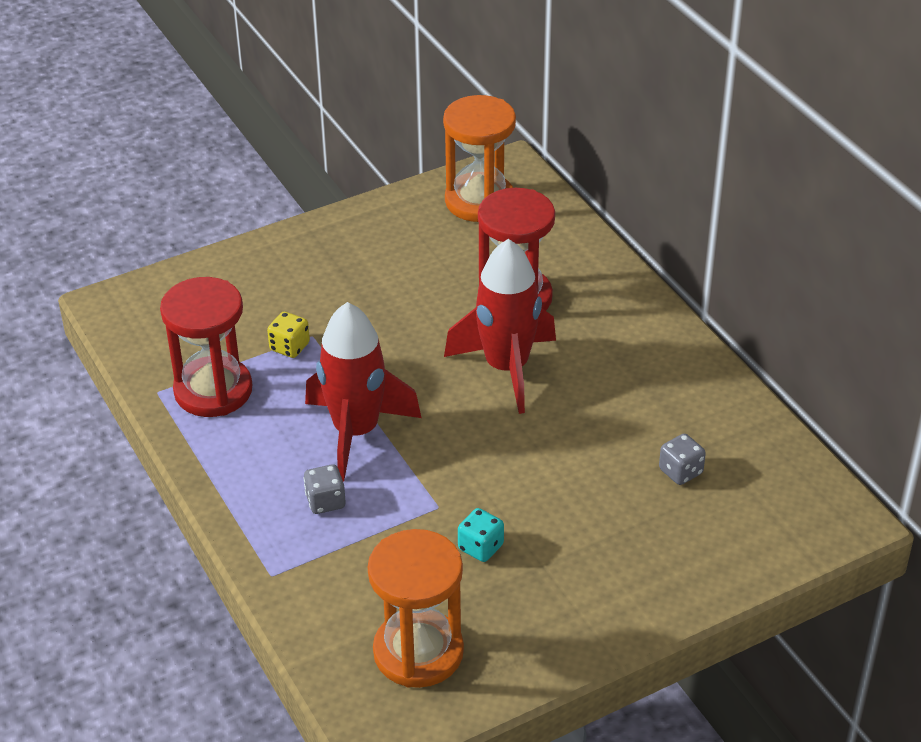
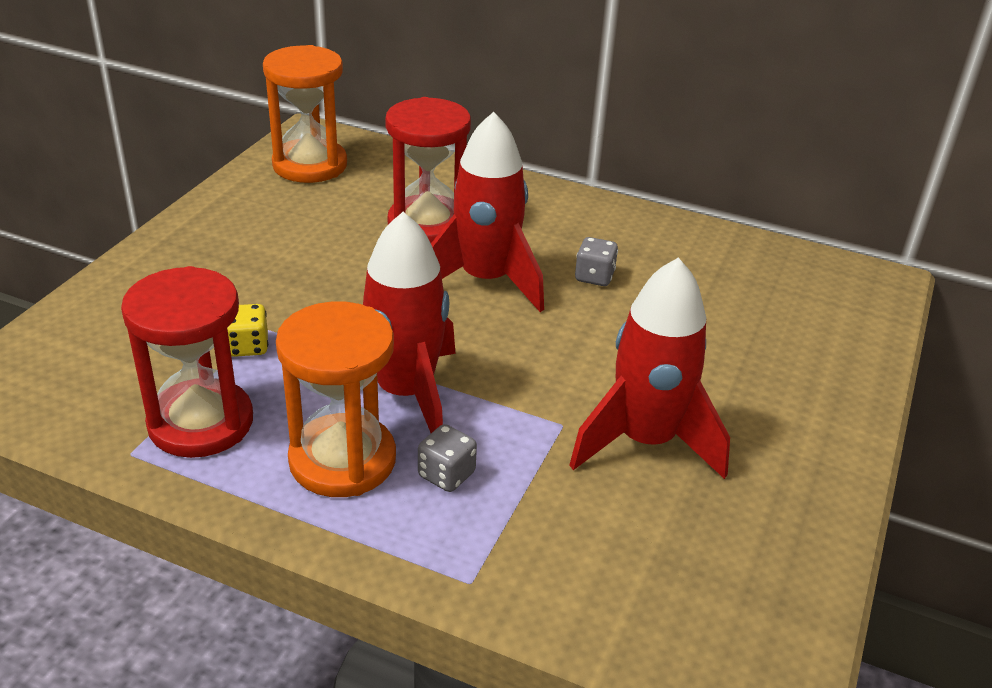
camera: 40 degrees left, 5 degrees down
orange hourglass [368,529,464,688] -> orange hourglass moved to [276,301,396,497]
turquoise dice [458,508,504,562] -> red rocket [569,257,730,479]
grey dice [659,434,706,485] -> grey dice moved to [575,237,618,286]

